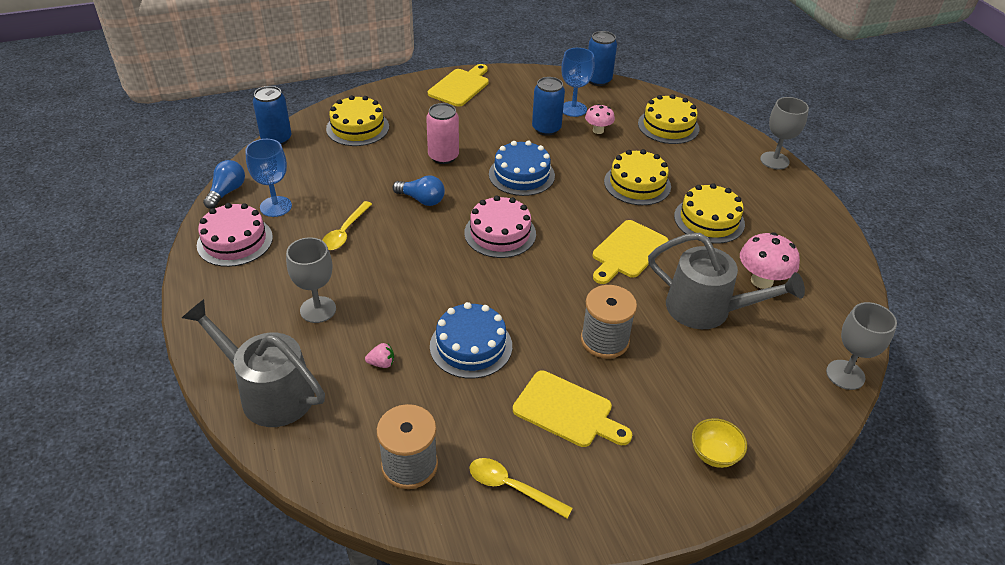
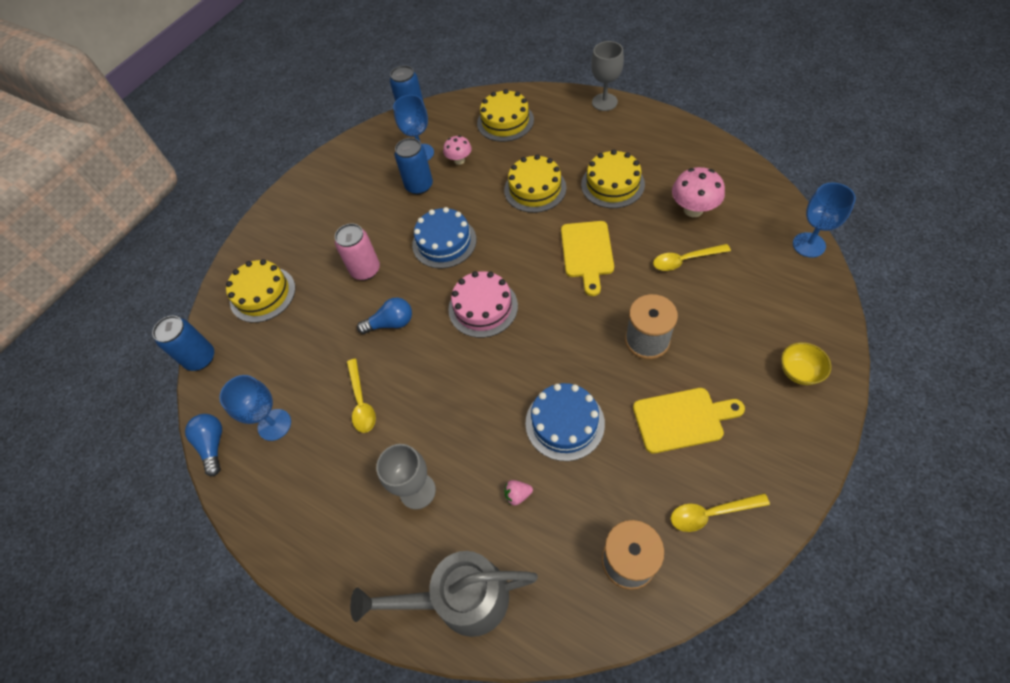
camera: 30 degrees left, 15 degrees up
pink cake [197,203,273,267] -> none
pink strawberry [365,343,394,368] -> pink strawberry turned 150 degrees counterclockwise [504,480,533,506]
yellow cutting board [428,64,489,106] -> none
grey watering can [648,233,805,329] -> yellow spoon [653,244,731,271]
grey goblet [826,302,897,390] -> blue goblet [793,183,856,258]

